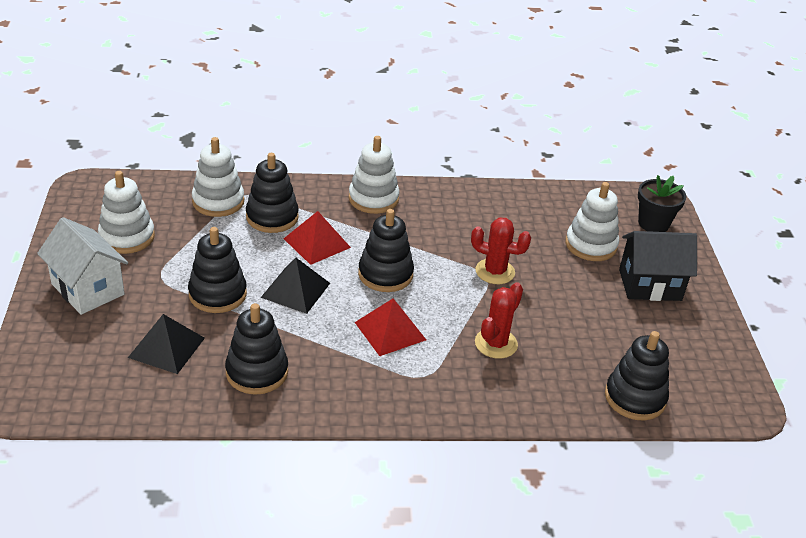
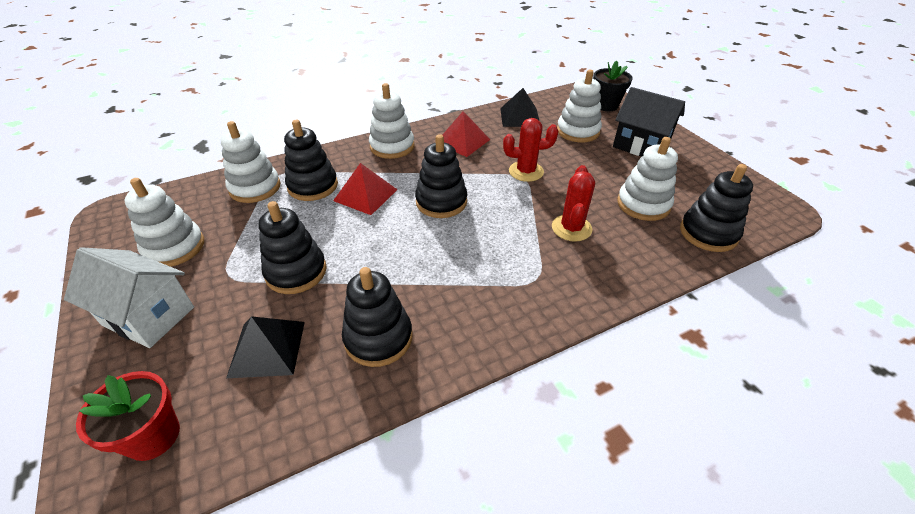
camera: 20 degrees left, 5 degrees up
black pyramid [260,258,330,314] -> black pyramid moved to [500,88,539,127]
red pyramid [355,298,426,356] -> red pyramid moved to [443,111,490,157]
black house [619,231,697,301] -> black house turned 60 degrees clockwise [613,87,685,157]
none -> red flower pot [76,371,180,461]
none -> white stacking toy [617,137,678,221]

